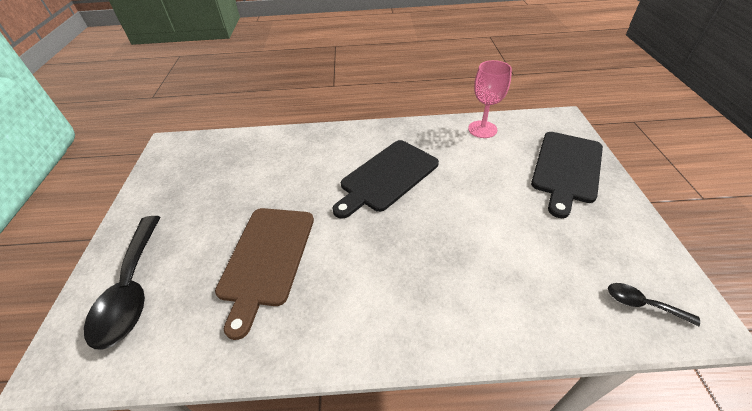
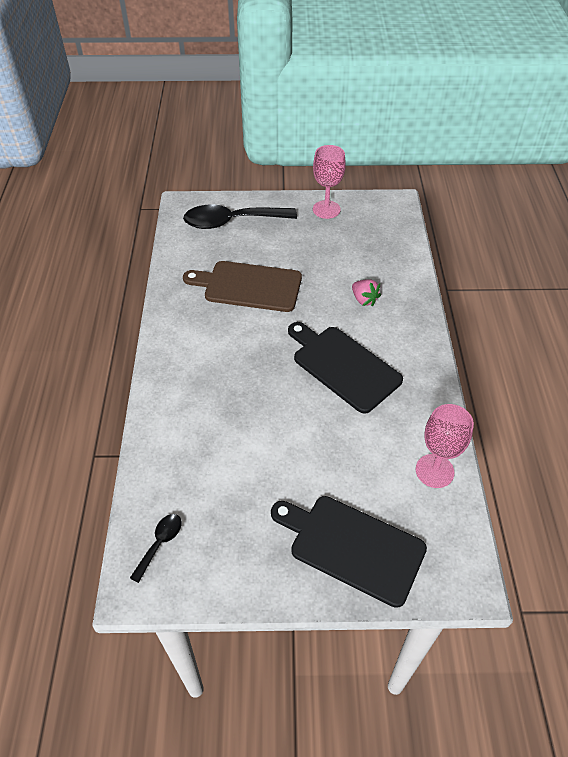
camera: 90 degrees right, 5 degrees up
none -> pink goblet [313,145,346,219]
none -> pink strawberry [352,279,381,306]

